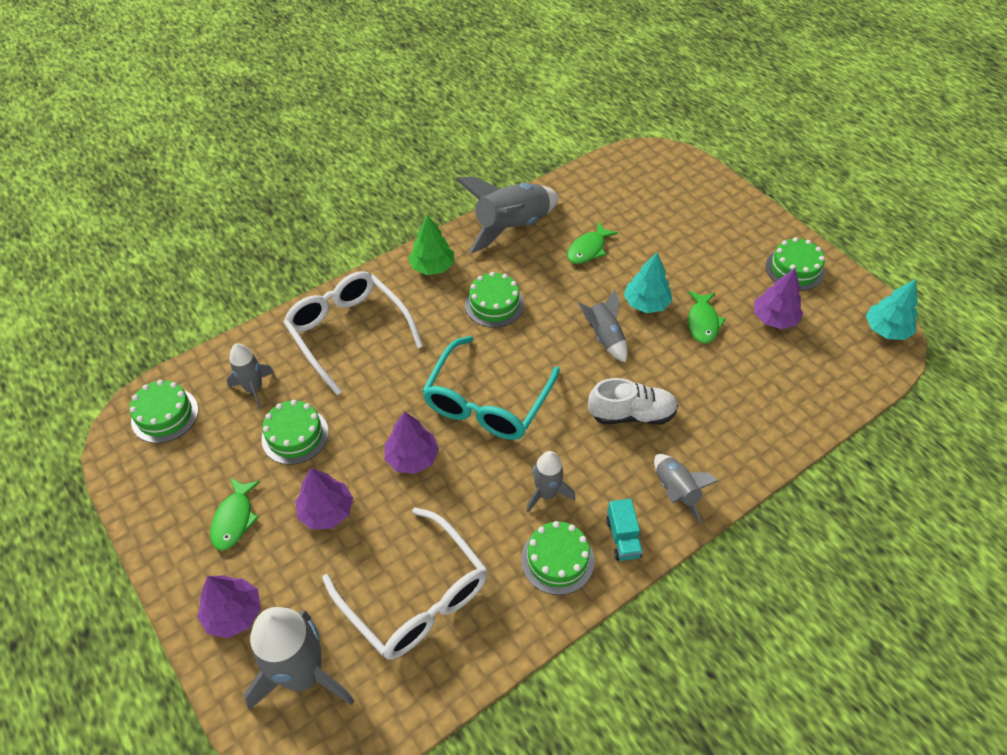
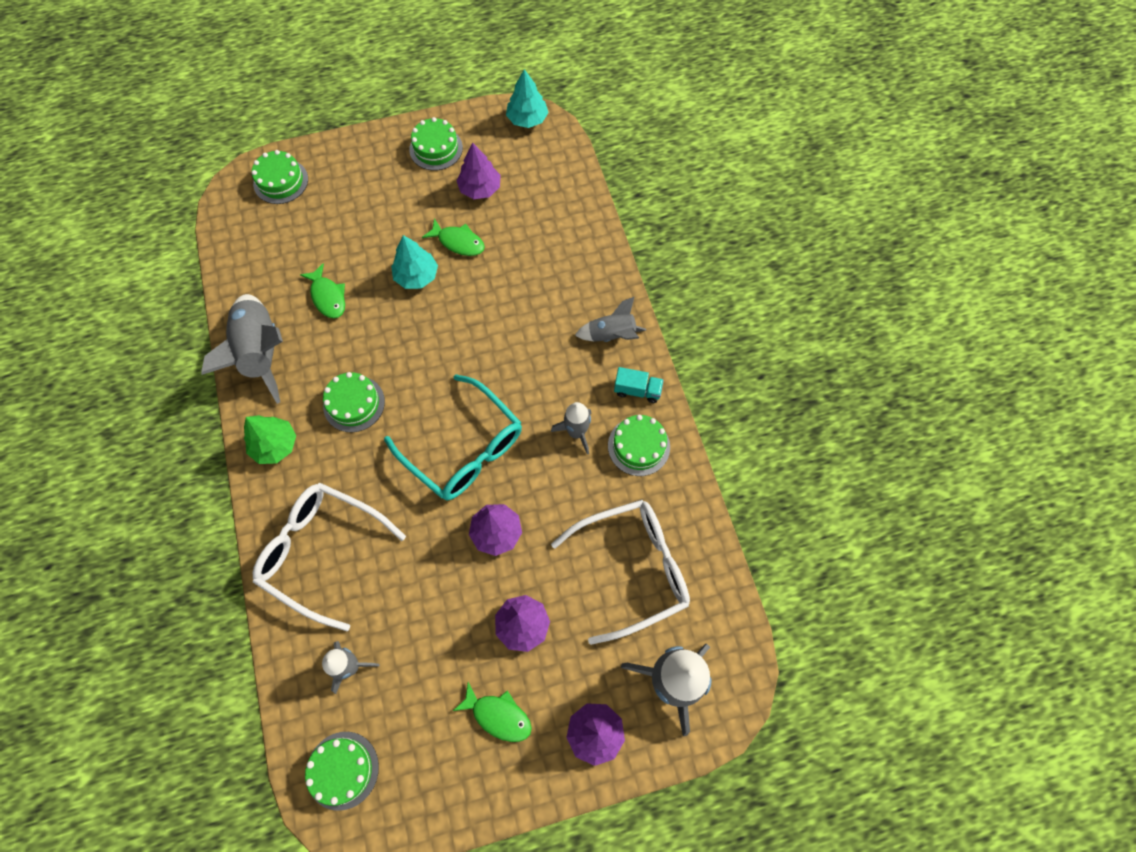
camera: 70 degrees left, 15 degrees up
green cake [261,400,329,465] -> green cake moved to [252,150,308,204]
white glasses [283,271,423,395] -> white glasses turned 45 degrees clockwise [253,483,406,631]
grey rocket [578,289,628,363] -> none
white shoe [588,378,678,425] -> none

